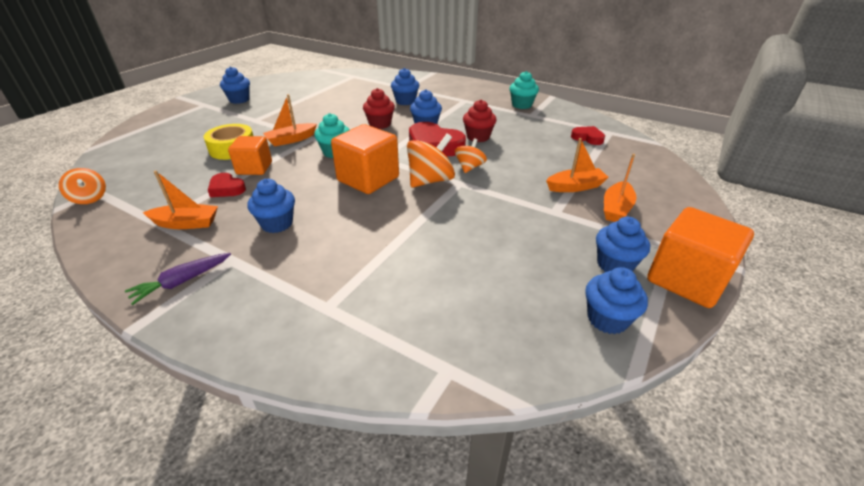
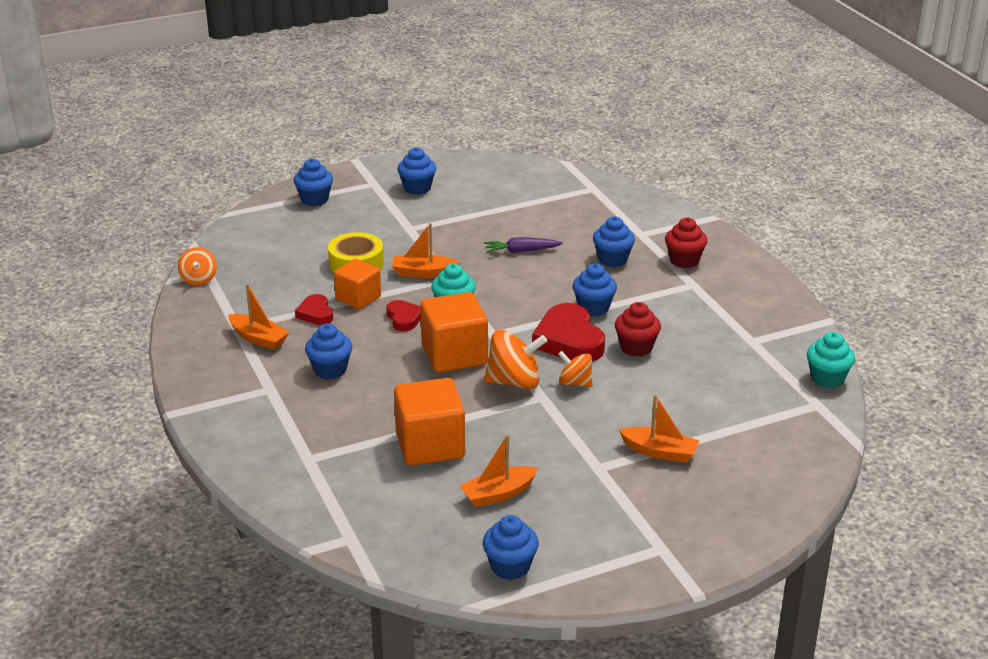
camera: 35 degrees right, 5 degrees down
purple carrot [125,253,231,305] -> purple carrot moved to [484,237,563,253]
red cupcake [363,88,395,129] -> red cupcake moved to [665,218,707,268]
orange spinning top [455,138,487,173] -> orange spinning top turned 120 degrees counterclockwise [558,351,593,387]
turquoise cupcake [509,71,539,109] -> turquoise cupcake moved to [807,332,855,388]
red heart [571,126,605,145] -> red heart moved to [386,300,421,332]
blue cupcake [596,217,650,272] -> blue cupcake moved to [293,158,333,206]
orange boat [604,154,636,222] -> orange boat moved to [460,435,538,507]
orange cube [647,207,754,308] -> orange cube moved to [394,378,465,466]

